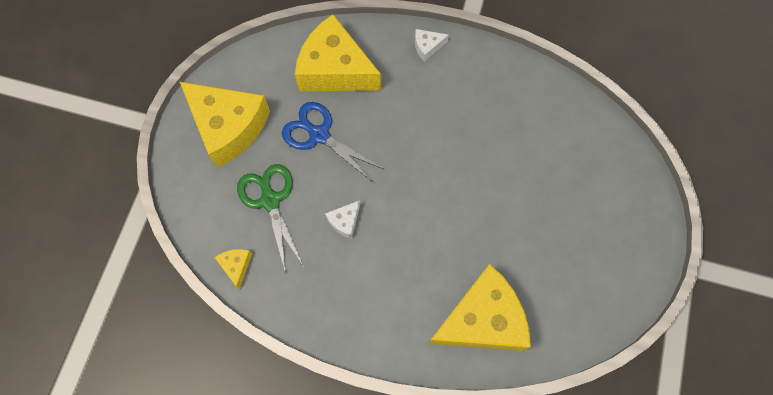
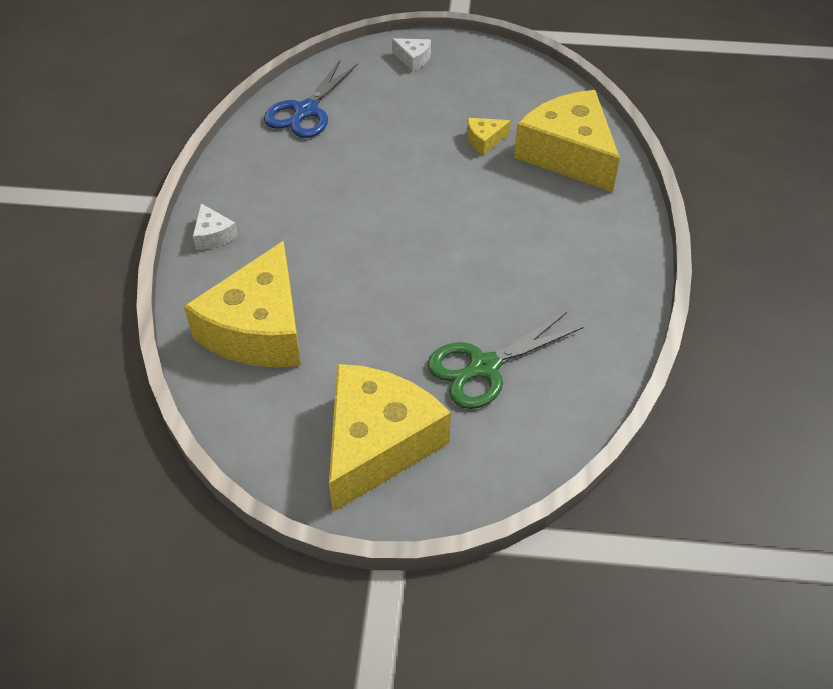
camera: 100 degrees left, 20 degrees down
yellow cheese [214,249,252,289] -> yellow cheese moved to [467,118,511,155]
blue scissors [282,102,385,183] -> blue scissors moved to [264,59,358,138]
white cheese [325,200,360,239] -> white cheese moved to [392,38,431,72]

